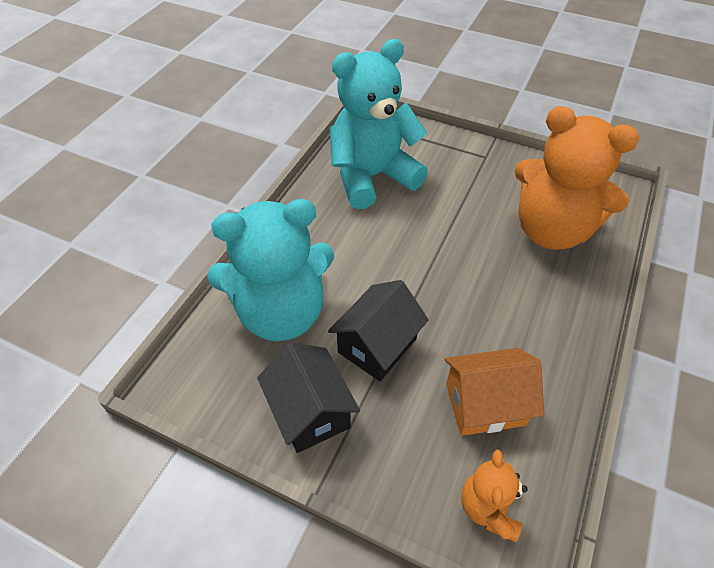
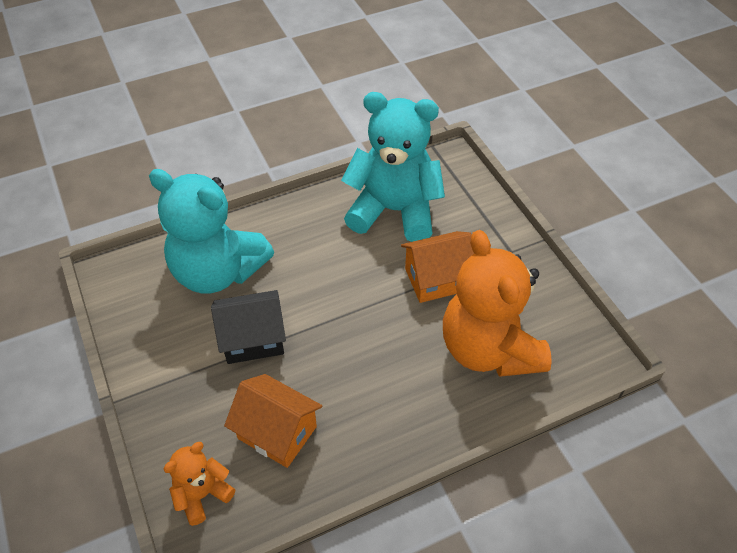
camera: 40 degrees right, 0 degrees up
black house [257,342,360,453] -> none
none -> orange house [401,231,474,303]

